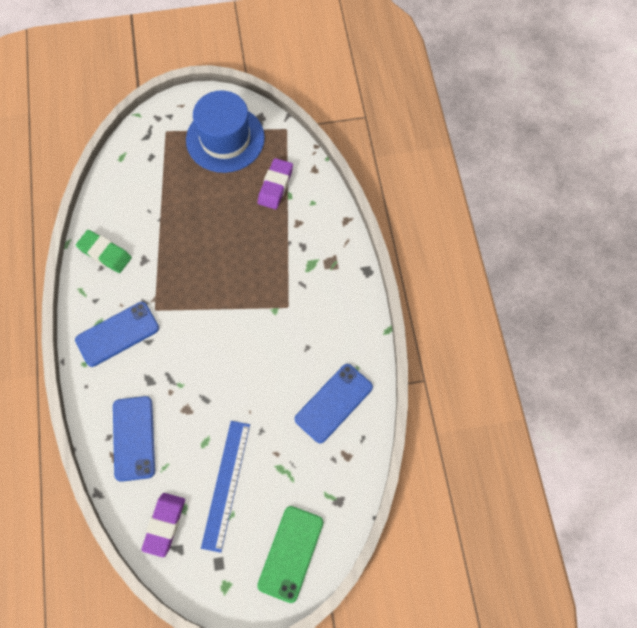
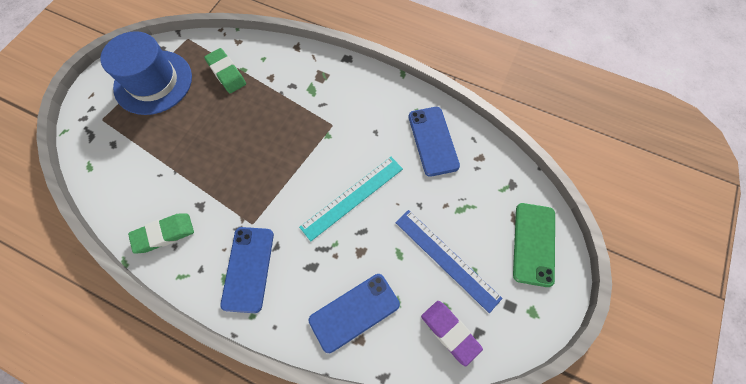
camera: 55 degrees left, 0 degrees up
blue phone [113,396,155,482] -> blue phone turned 60 degrees counterclockwise [309,274,400,353]
green phone [257,506,323,603] -> green phone turned 45 degrees clockwise [513,203,555,287]
purple eraser [258,158,293,209] -> green eraser [204,48,246,93]
none -> turquoise ruler [299,157,403,241]

